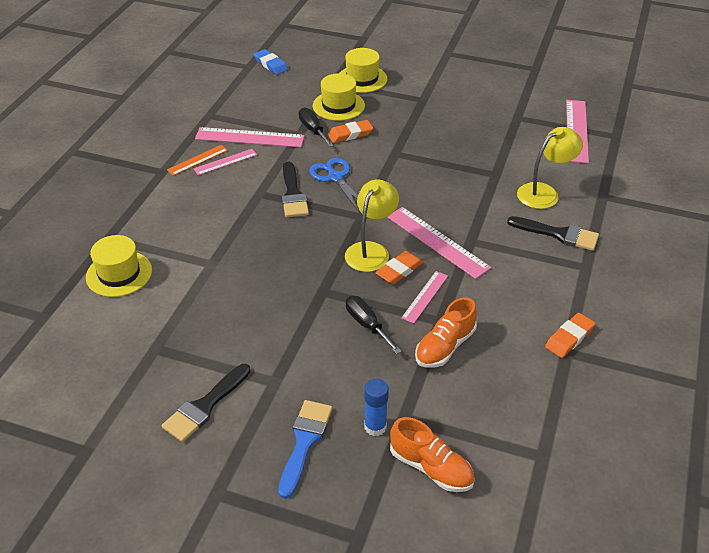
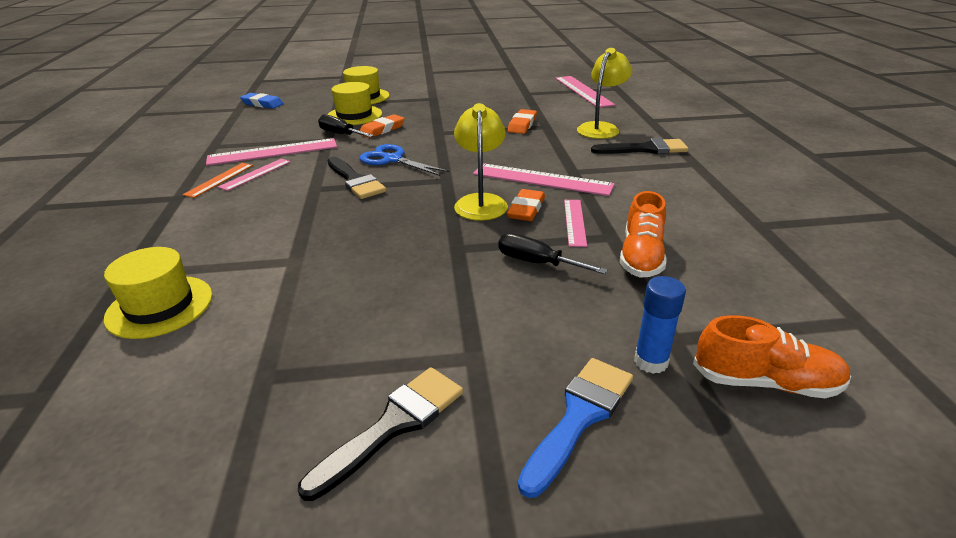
camera: 25 degrees left, 10 degrees down
black brush [162,364,250,442] -> black brush turned 150 degrees counterclockwise [298,367,463,501]
blue brush [278,400,332,499] -> blue brush turned 45 degrees clockwise [518,358,633,498]
orange eraser [545,313,595,358] -> orange eraser moved to [508,109,537,134]

